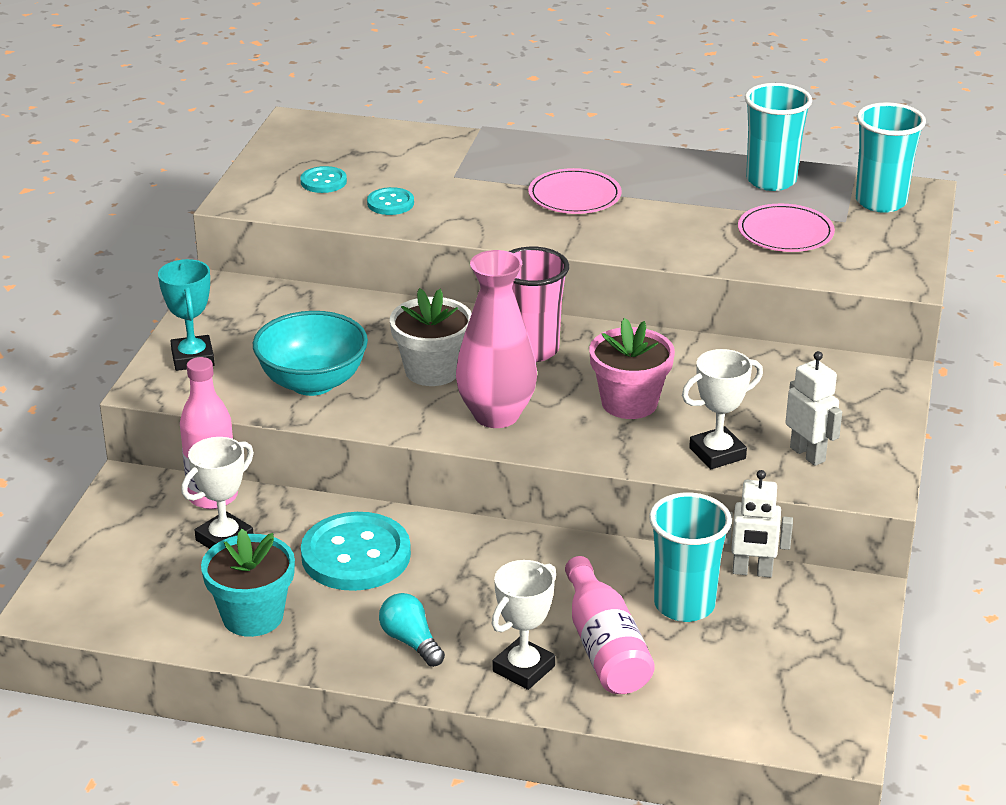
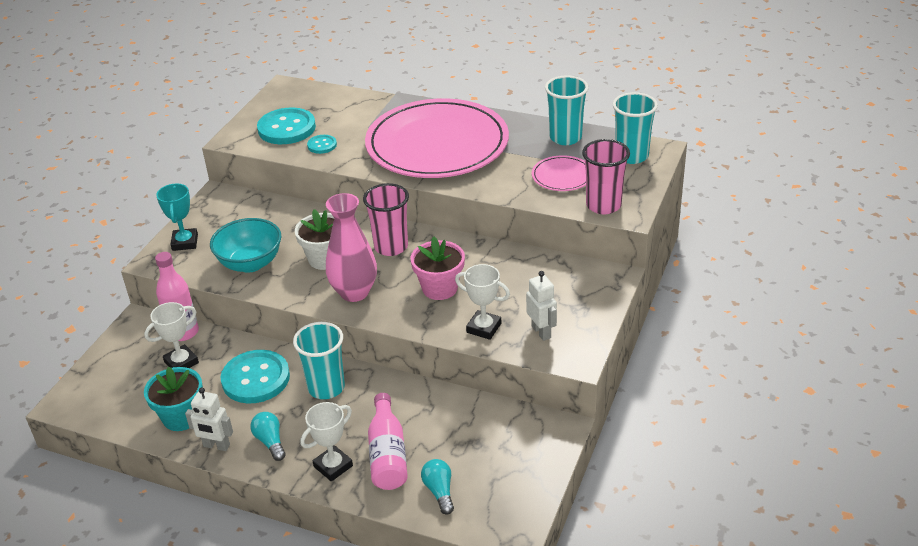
camera: 10 degrees right, 5 degrees up
turquoise button [301,166,347,193] -> turquoise button [257,108,316,144], size x2.02
pink plate [528,168,622,214] -> pink plate [365,98,509,178], size x2.43
turquoise cup [649,493,732,622] -> turquoise cup moved to [293,322,345,399]
white trophy [682,349,763,469] -> white trophy turned 45 degrees clockwise [455,264,510,340]
white robot [724,470,793,577] -> white robot moved to [185,387,233,451]
none -> turquoise light bulb [421,459,454,515]
none -> pink cup [582,139,630,214]

